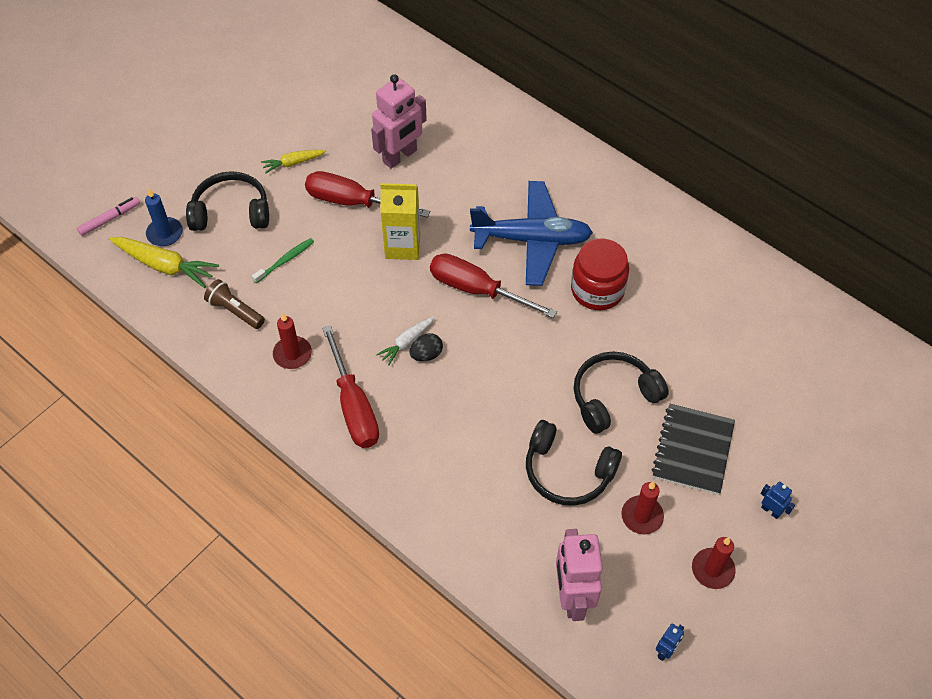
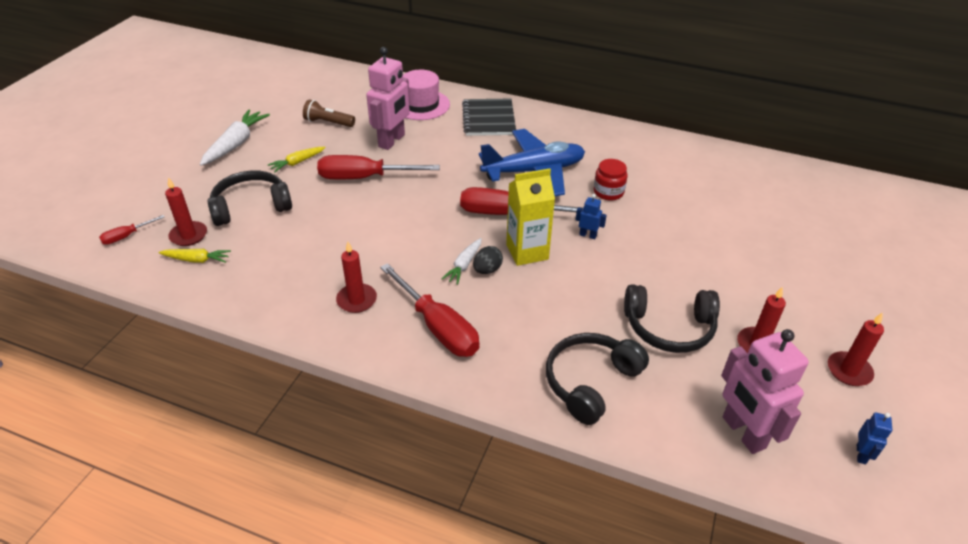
camera: 20 degrees left, 15 degrees down
pink marker [77,197,140,236] -> red screwdriver [99,215,165,245]
yellow carrot [109,237,219,288] -> yellow carrot [159,249,231,263], size x0.58
blue candle [145,189,183,246] -> red candle [165,177,207,246]
brown flashlight [204,279,265,329] -> brown flashlight moved to [303,99,355,127]
green toothbrush [252,238,314,283] -> none
yellow carton [380,183,420,260] -> yellow carton moved to [506,169,555,266]
red jar [571,238,629,310] -> red jar [594,159,627,201], size x0.63
black headphones [574,351,669,434] -> black headphones moved to [546,333,649,425]
black notebook [652,404,735,495] -> black notebook moved to [462,99,516,136]
blue robot [761,482,795,519] -> blue robot moved to [576,194,607,239]
none -> white carrot [200,110,270,166]
none -> pink hat [403,70,450,120]

